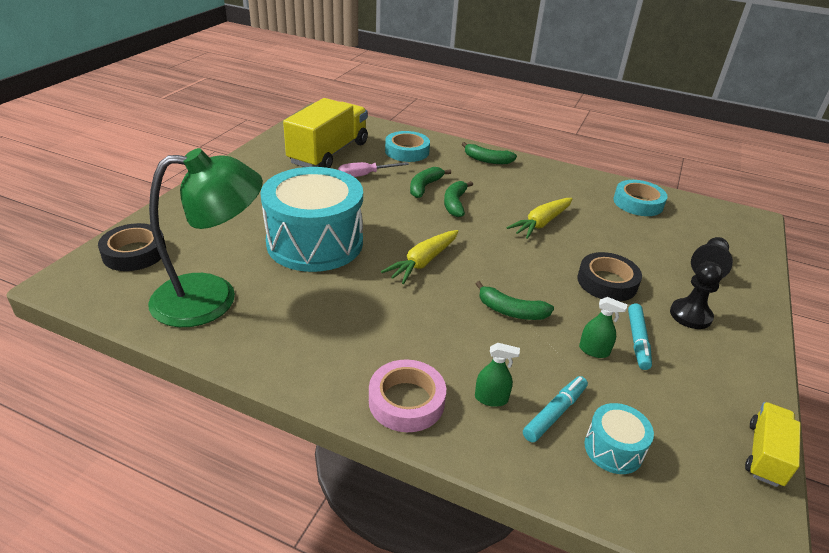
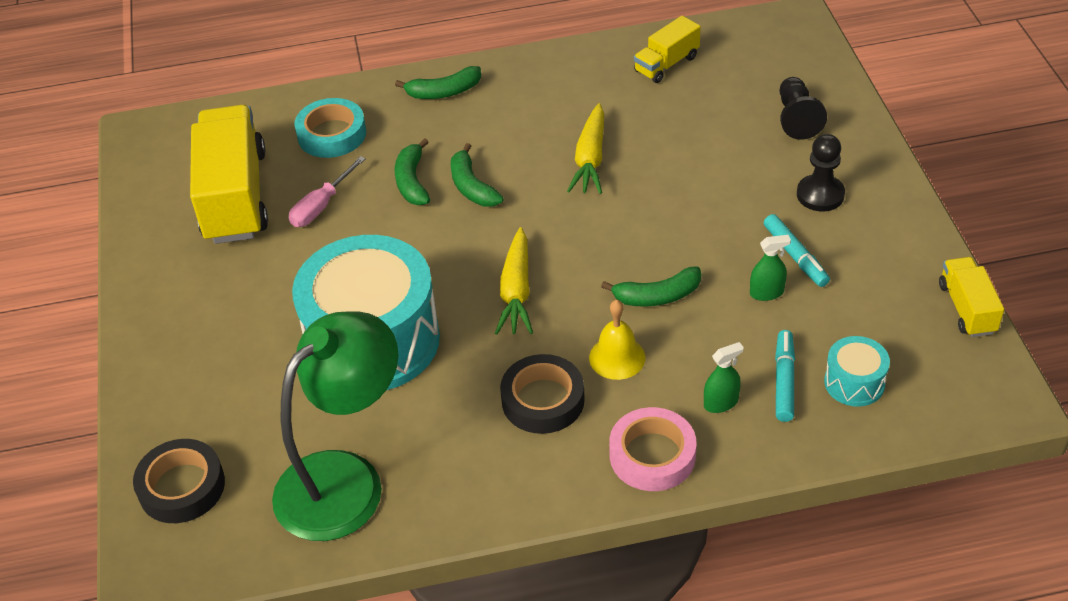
camera: 30 degrees left, 10 degrees up
black tape [577,252,642,301] -> black tape moved to [500,354,585,434]
turquoise tape [613,180,668,216] -> yellow truck [634,16,701,83]
none -> yellow bell [589,300,645,380]

